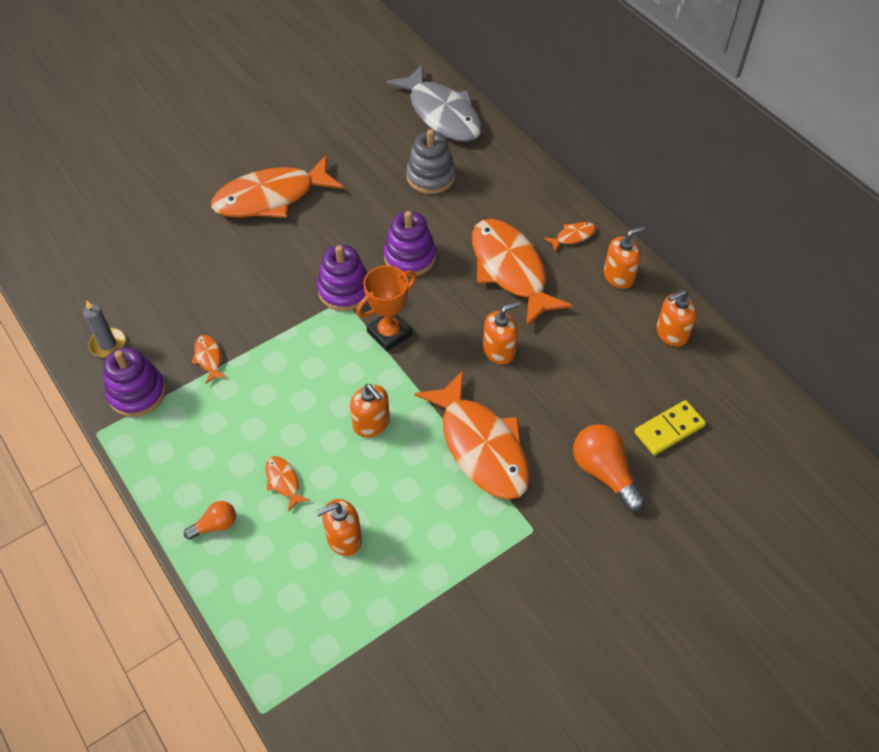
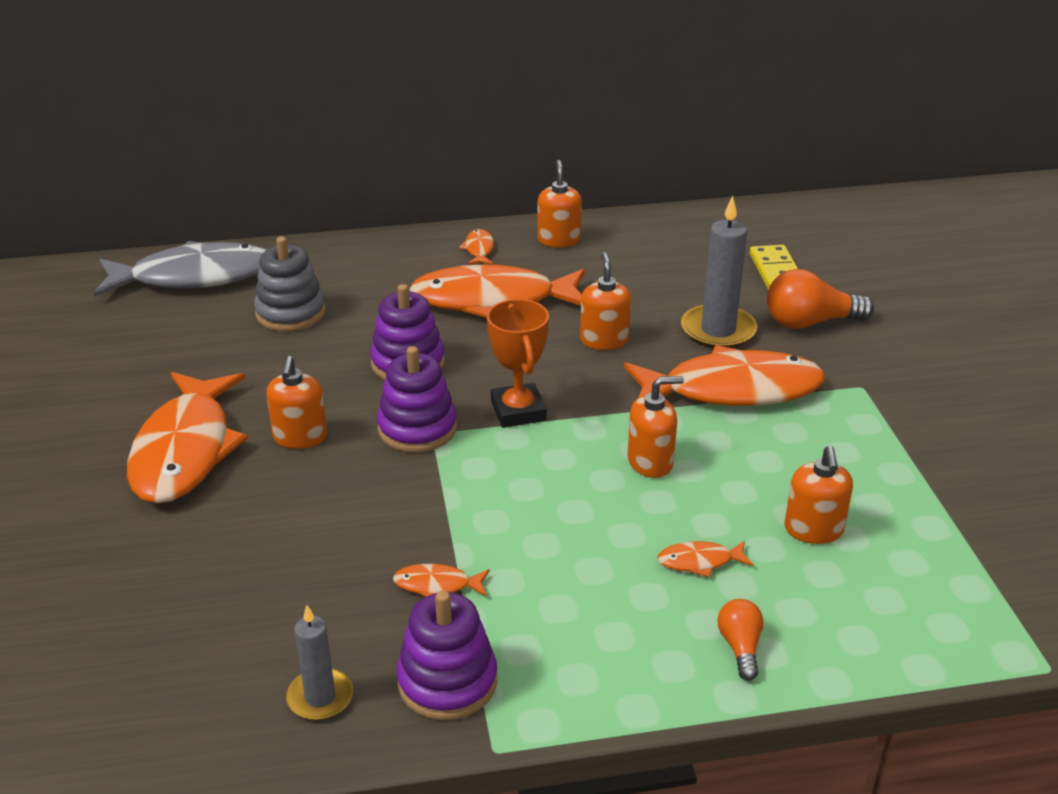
camera: 65 degrees left, 20 degrees down
orange soap dispenser [656,290,697,347] -> orange soap dispenser moved to [266,356,327,449]
none -> grey candle [681,196,757,348]

